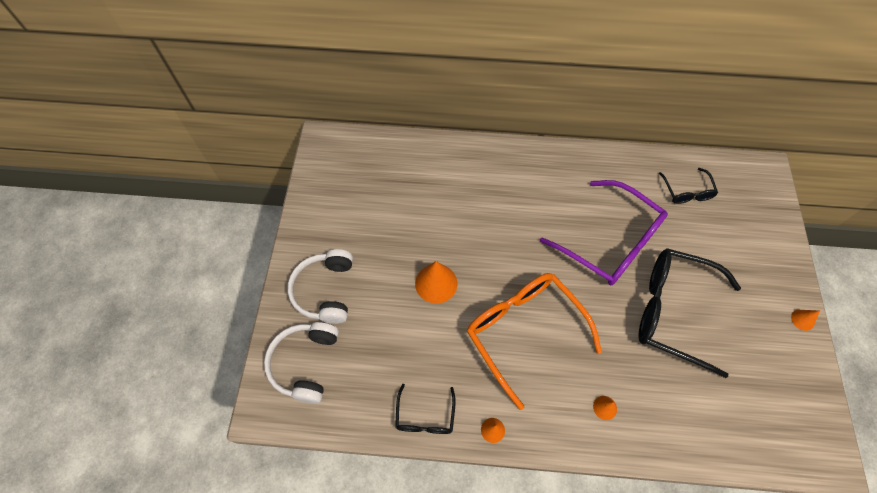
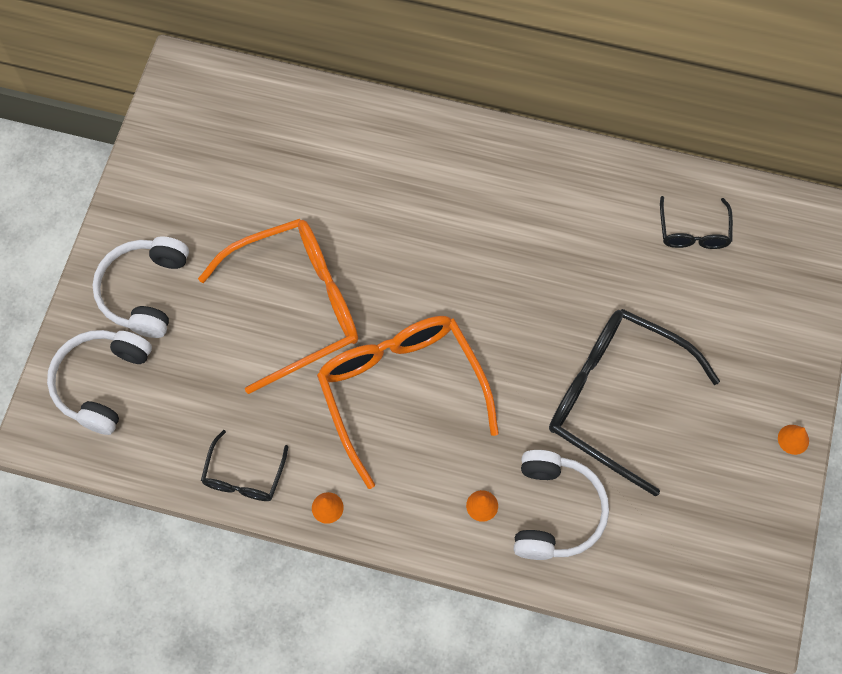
camera: 10 degrees right, 5 degrees up
orange cone [415,261,457,303] -> orange glasses [198,219,358,394]
purple glasses [540,180,668,285] -> none
none -> white headphones [514,450,609,560]

